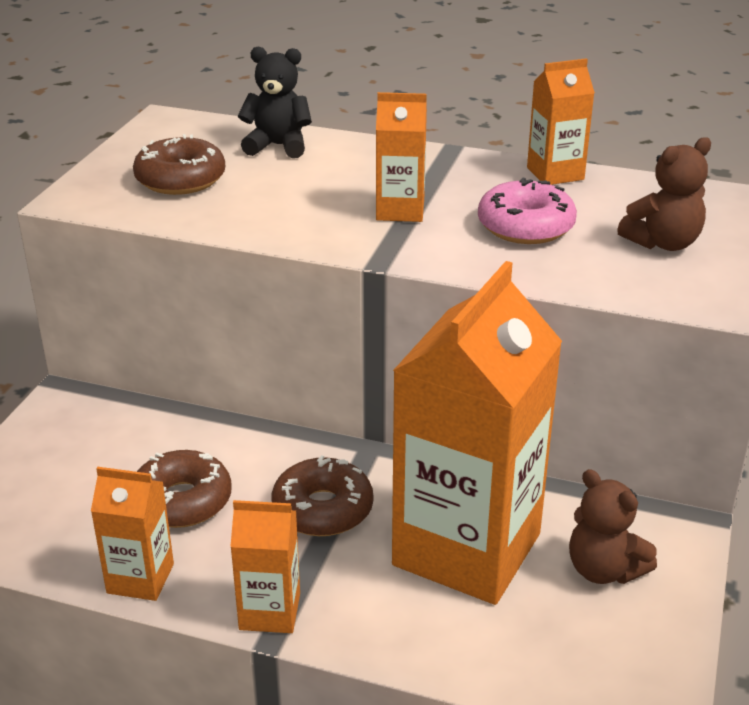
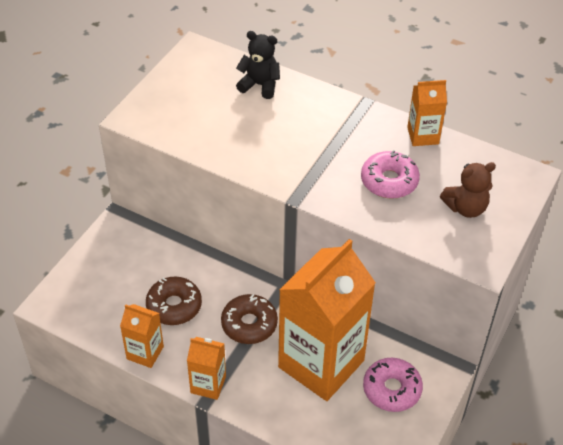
camera: 10 degrees right, 15 degrees up
brown donut [133,134,225,195] -> none
orange carton [376,92,427,222] -> none
brown teddy bear [569,469,657,584] -> pink donut [363,358,423,412]

